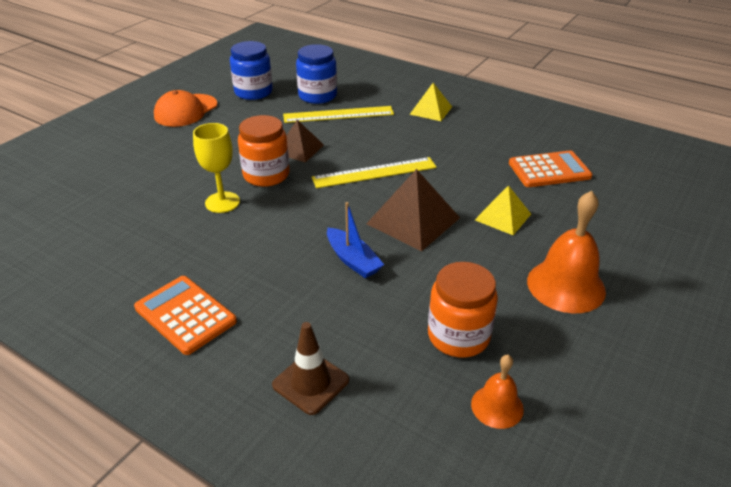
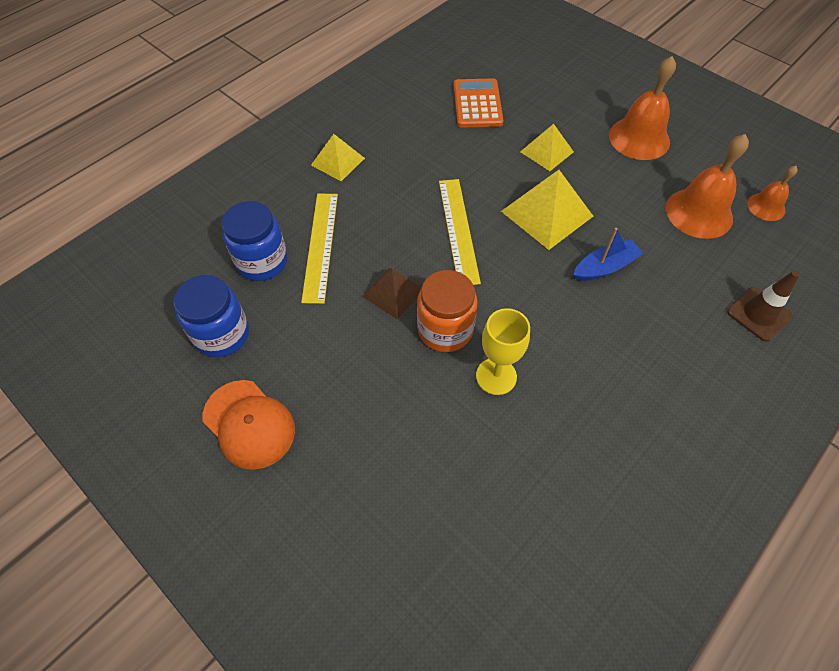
camera: 80 degrees left, 20 degrees up
orange calculator [134,276,237,355] -> none
brown pyramid [366,169,460,252] -> yellow pyramid [501,170,593,250]
orange jar [428,262,498,358] -> orange bell [666,134,749,239]

